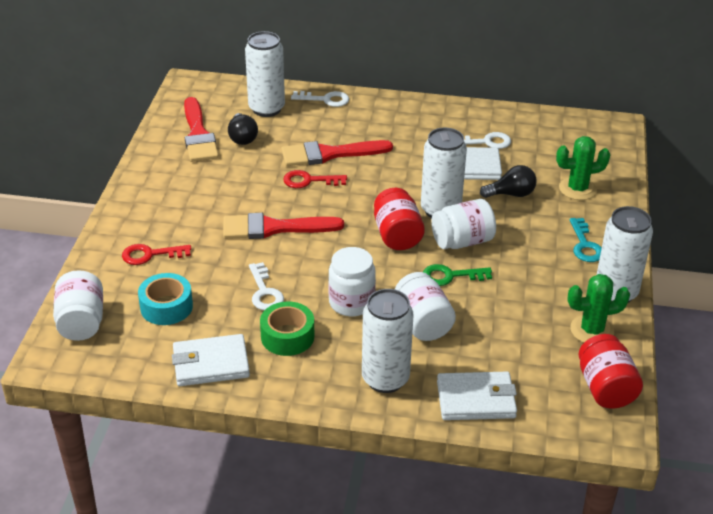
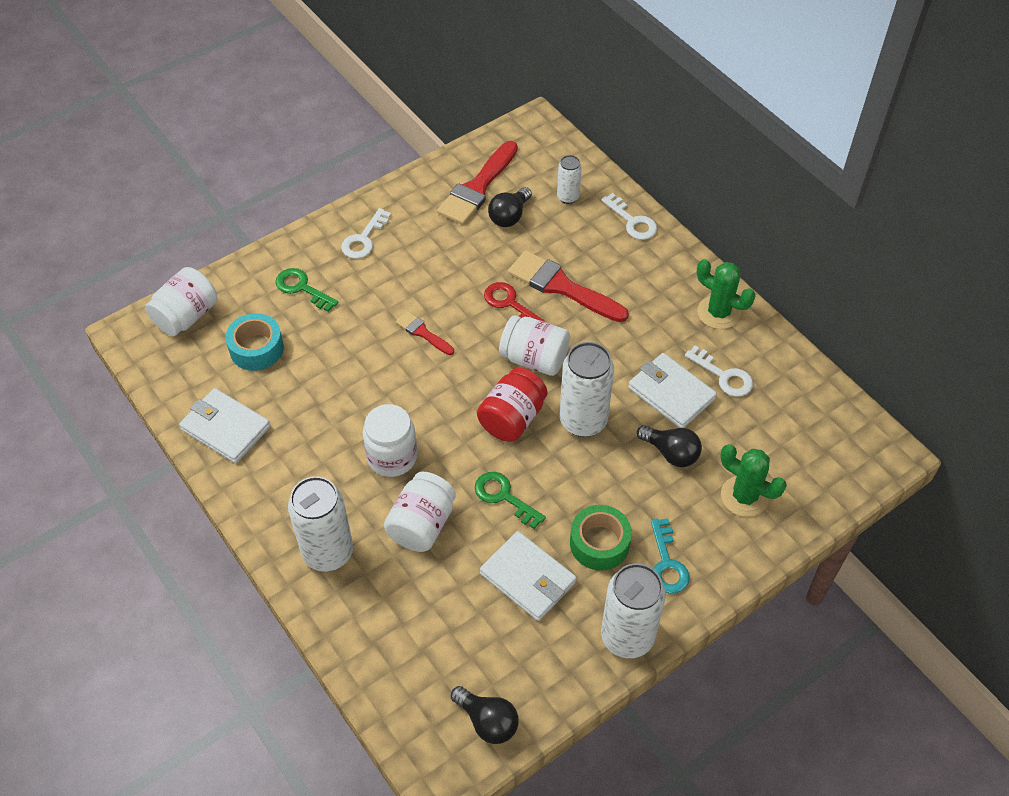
camera: 45 degrees right, 15 degrees up
red key [122,244,191,265] -> green key [275,268,338,312]
red brush [223,213,344,239] -> red brush [396,311,454,355], size x0.52
white can [245,31,285,117] -> white can [557,155,582,204], size x0.53
white key [249,262,284,310] -> white key moved to [341,208,391,259]
green tape [260,302,314,356] -> green tape moved to [570,505,632,570]
white jar [431,199,496,249] -> white jar moved to [499,315,570,376]
white wallet [437,372,517,420] -> white wallet moved to [480,531,576,621]
green cactus [567,274,630,343] -> green cactus moved to [697,259,755,329]
turquoise key [570,218,602,262] -> turquoise key turned 45 degrees counterclockwise [651,518,690,594]
red jar [579,334,643,409] -> black light bulb [451,686,519,744]

